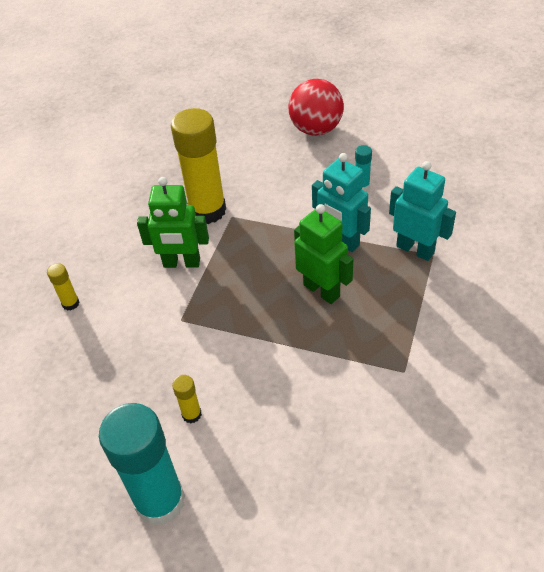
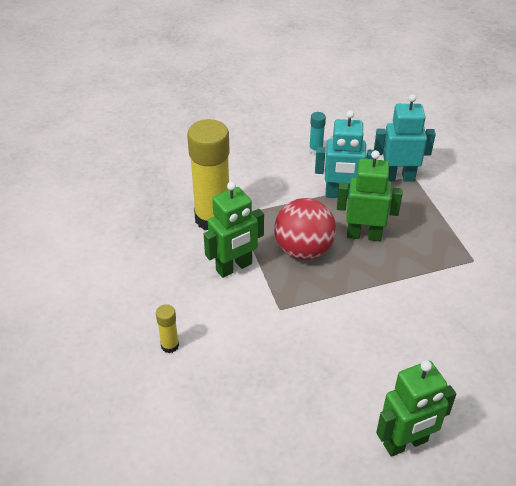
camera: 40 degrees left, 5 degrees down
turquoise glue stick [99,403,185,526] -> green robot [376,360,456,457]
yellow glue stick [172,375,202,424] -> none
red ball [289,79,344,136] -> red ball moved to [274,198,336,260]

